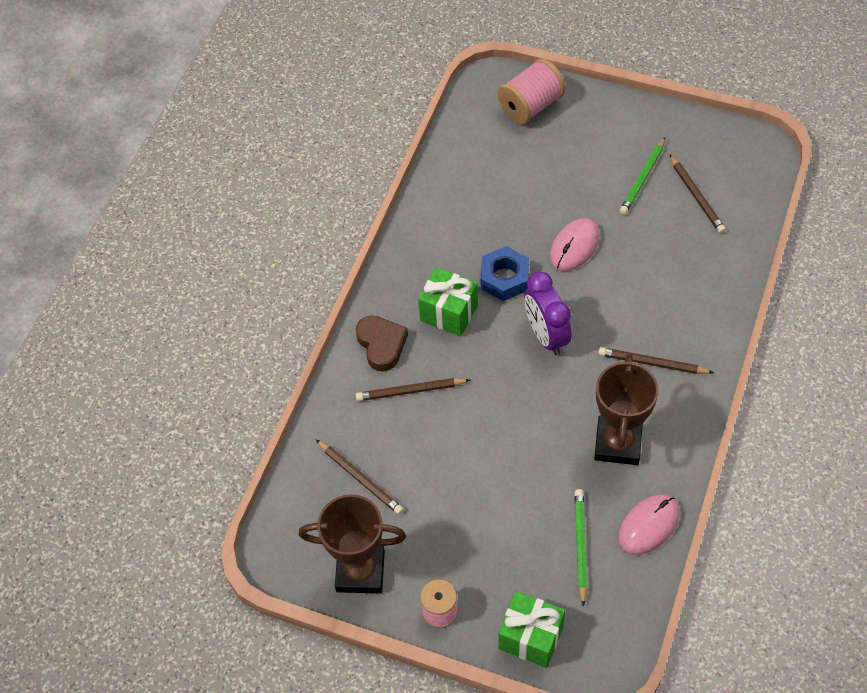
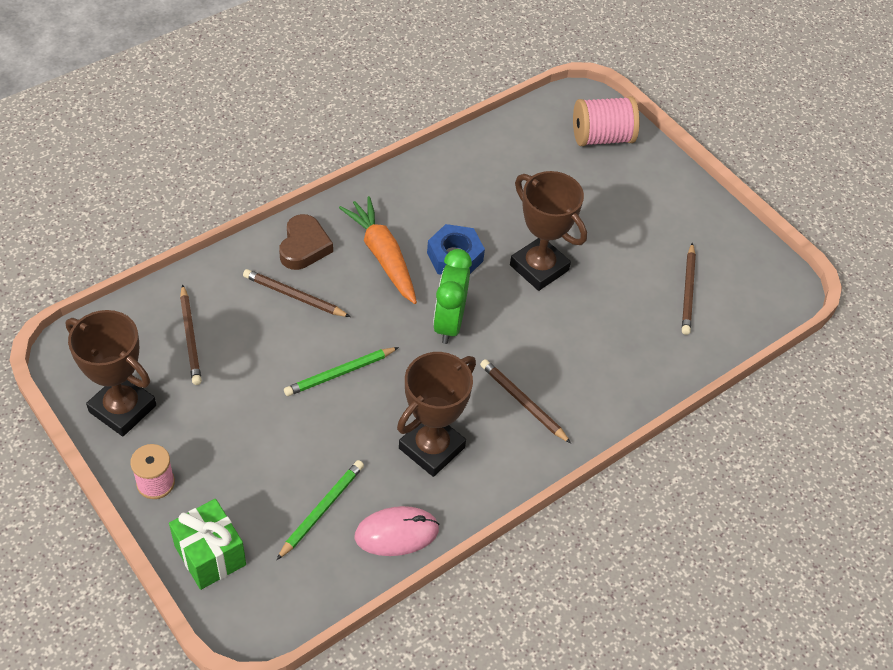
camera: 25 degrees right, 5 degrees down
green gift [418,267,478,336] -> orange carrot [339,196,417,304]
purple clock [524,271,572,355] -> green clock [433,249,472,344]
pink mouse [550,218,599,271] -> brown trophy [510,171,587,291]
green pencil [620,137,665,215] -> green pencil moved to [284,347,399,396]

